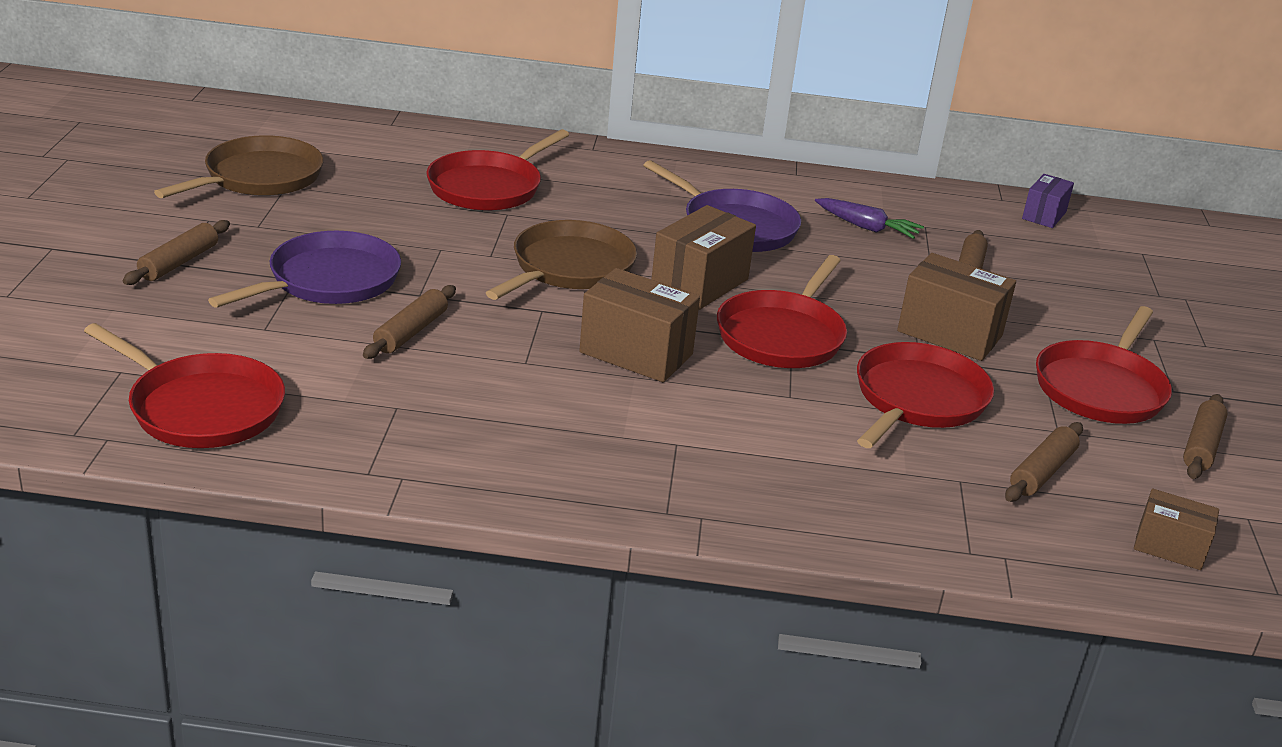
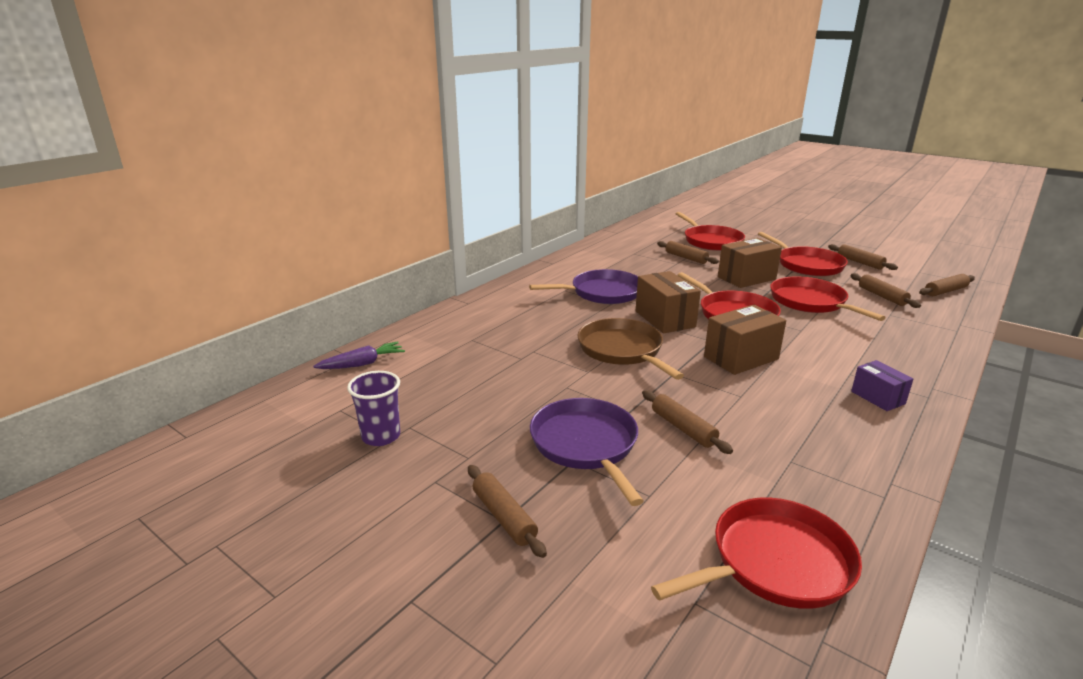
camera: 55 degrees left, 5 degrees down
brown pan [154,135,324,198] -> purple cup [347,371,400,446]
red pan [426,129,569,211] -> red pan moved to [676,212,745,251]
purple carrot [815,198,924,239] -> purple carrot moved to [313,341,405,369]
purple box [1022,174,1074,228] -> purple box moved to [851,360,913,411]
brown box [1134,488,1219,570] -> brown rolling pin [919,274,975,296]

